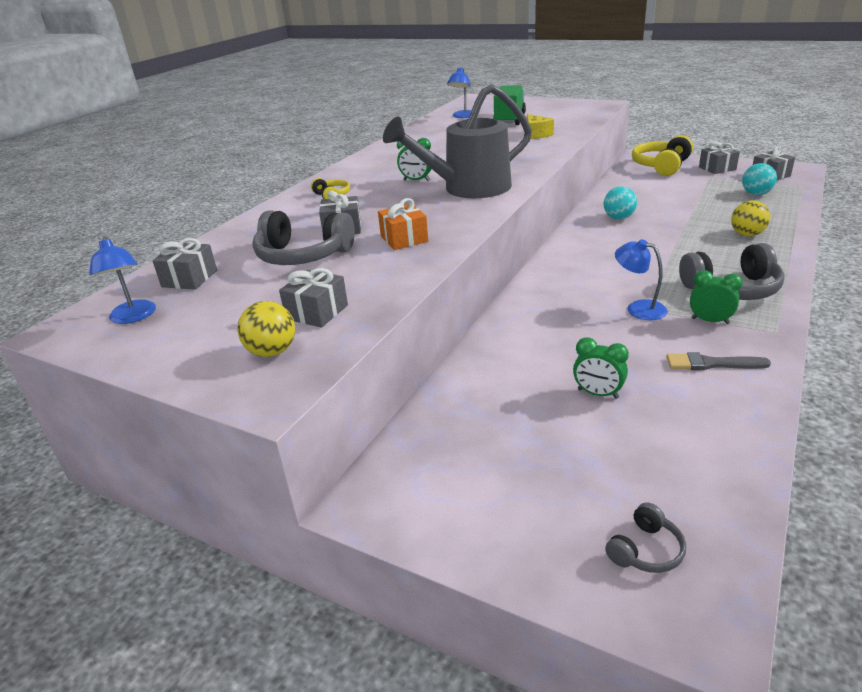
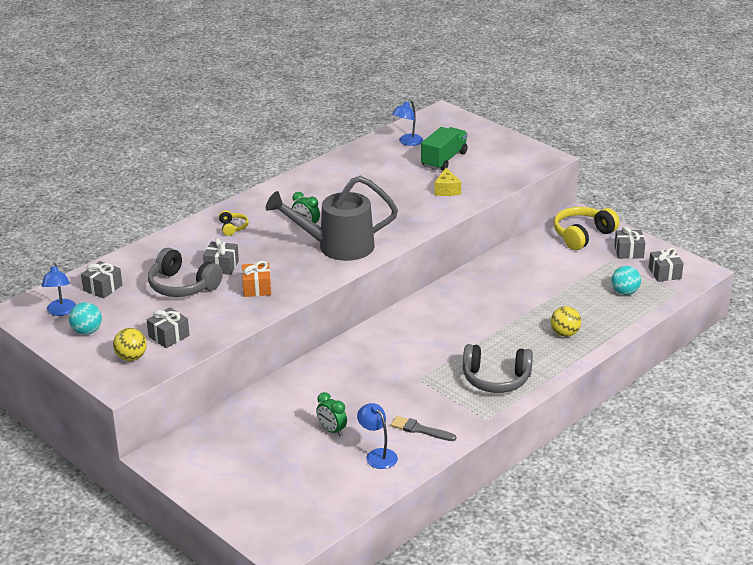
camera: 15 degrees right, 0 degrees up
turquoise ball [604,186,637,220] -> turquoise ball moved to [69,302,102,335]
grey headphones [605,502,686,573] -> none
blue lamp [615,239,668,320] -> blue lamp moved to [357,403,398,469]
green clock [690,270,743,324] -> none

